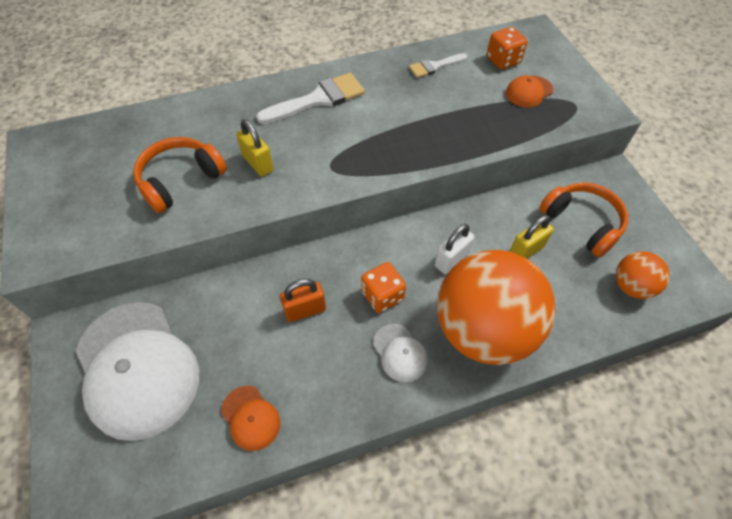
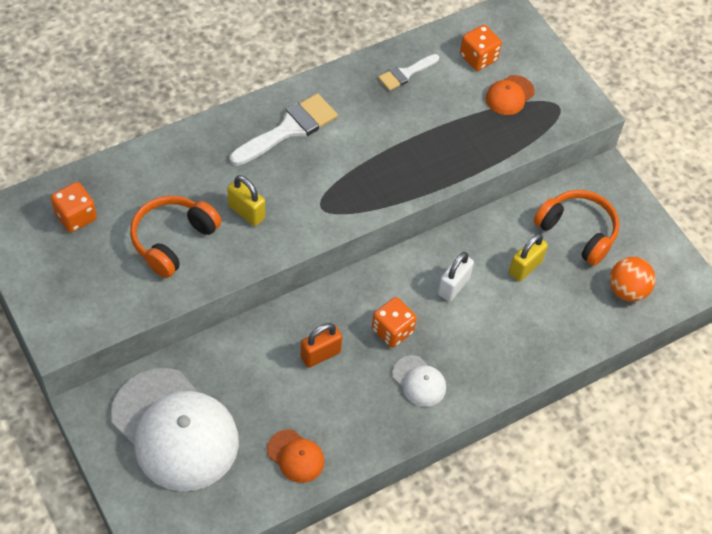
camera: 15 degrees left, 0 degrees up
orange ball [437,250,555,365] -> none
none -> orange dice [51,182,97,232]

